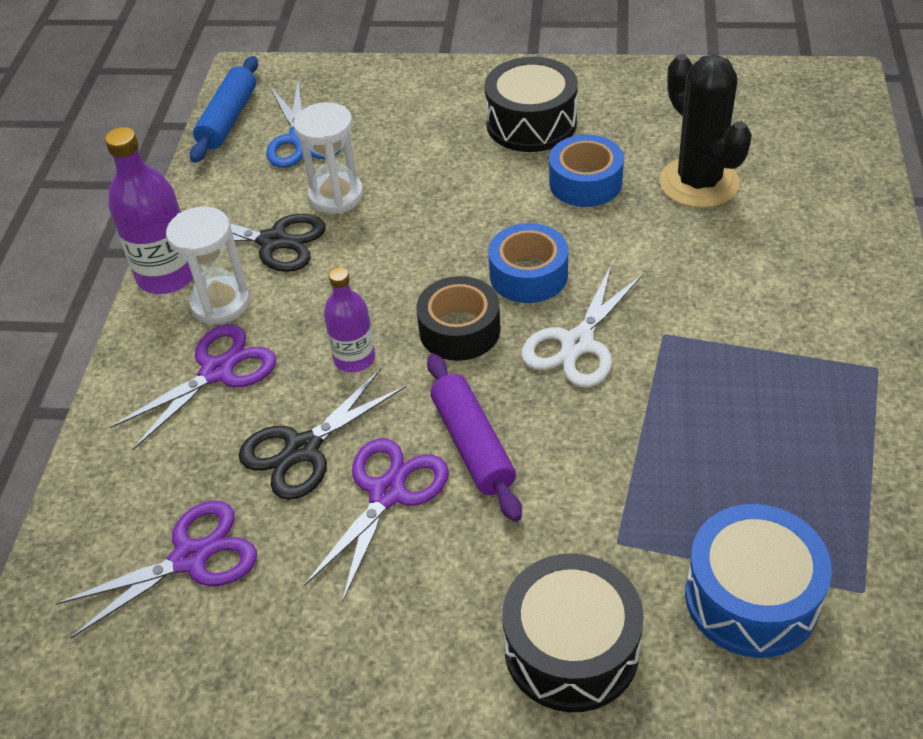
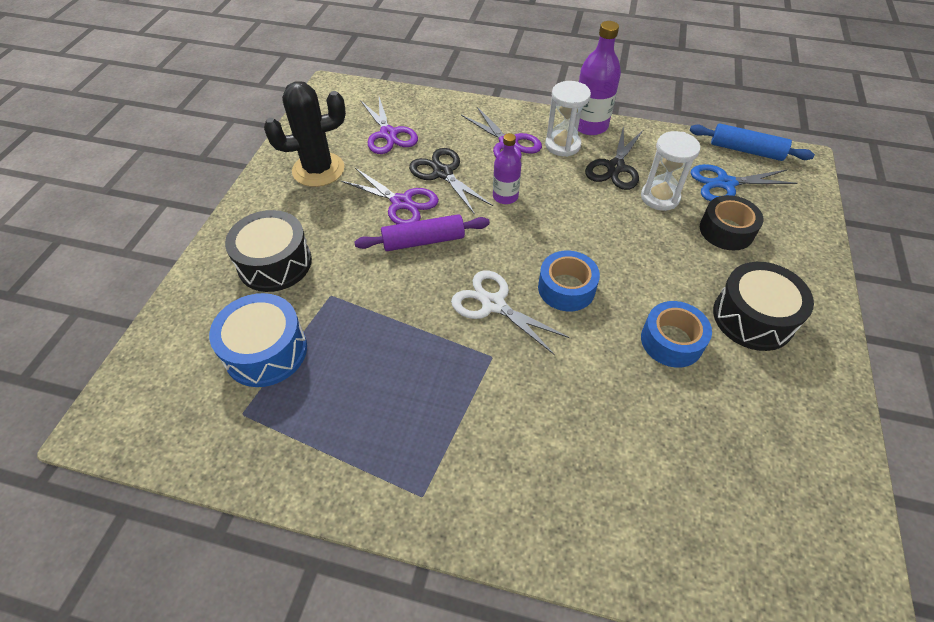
camera: 95 degrees right, 5 degrees up
black tape [416,276,501,361] -> black tape moved to [700,195,763,250]
black cactus [659,54,752,208] -> black cactus moved to [264,81,346,187]

